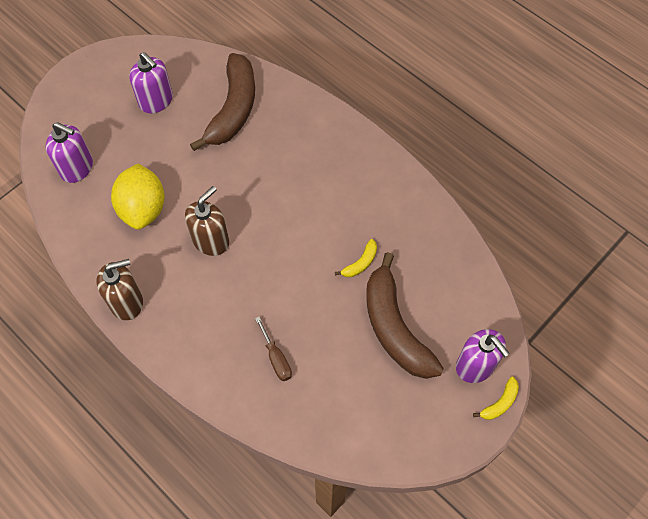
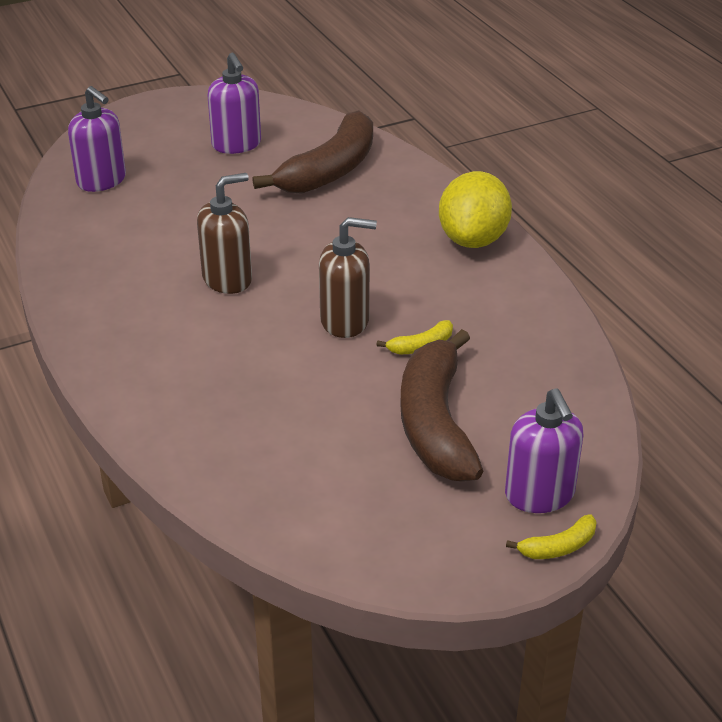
camera: 20 degrees right, 25 degrees down
brown soap dispenser [97,259,143,320] -> brown soap dispenser moved to [319,217,377,338]
yellow lemon [111,164,165,230] -> yellow lemon moved to [439,171,512,248]
brown screwdriver [255,317,292,381] -> none

